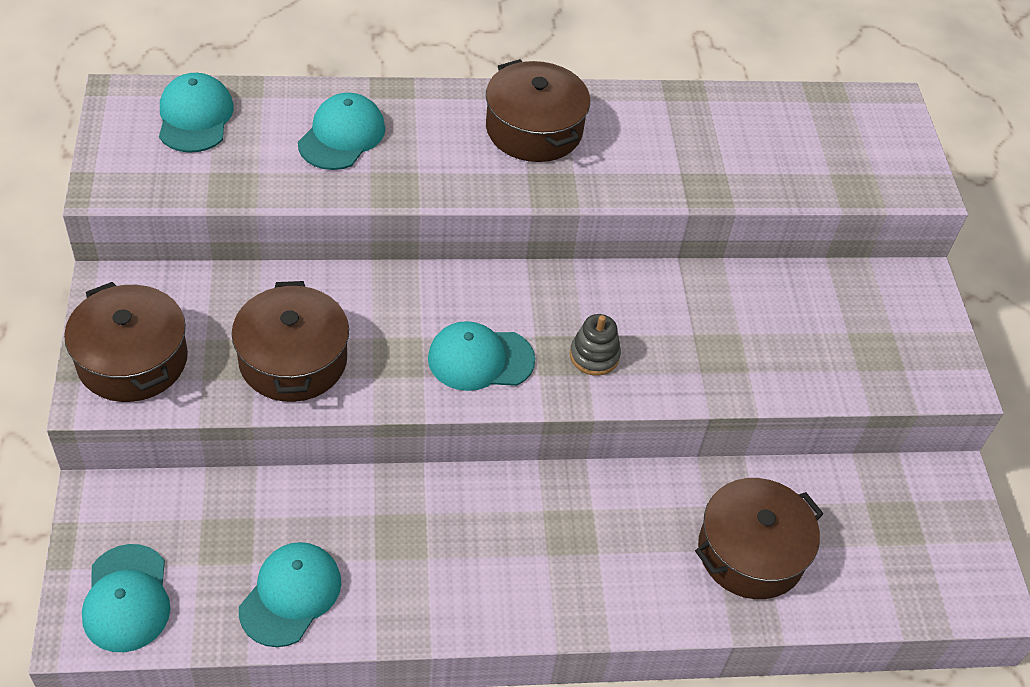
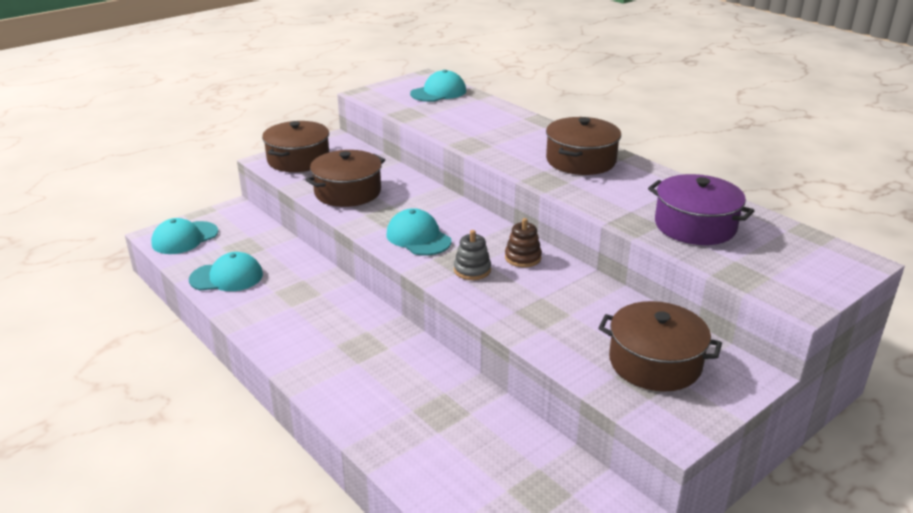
camera: 60 degrees right, 20 degrees down
turquoise cap [298,93,385,170] -> none
brown pot [695,478,823,599] -> brown pot moved to [598,301,722,392]
none -> brown stacking toy [505,218,542,267]
none -> purple pot [648,174,754,245]

